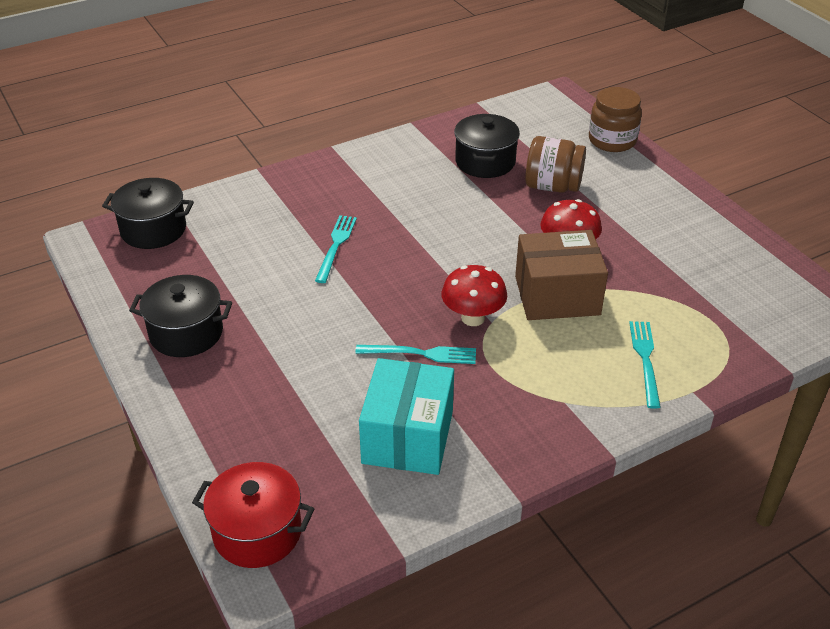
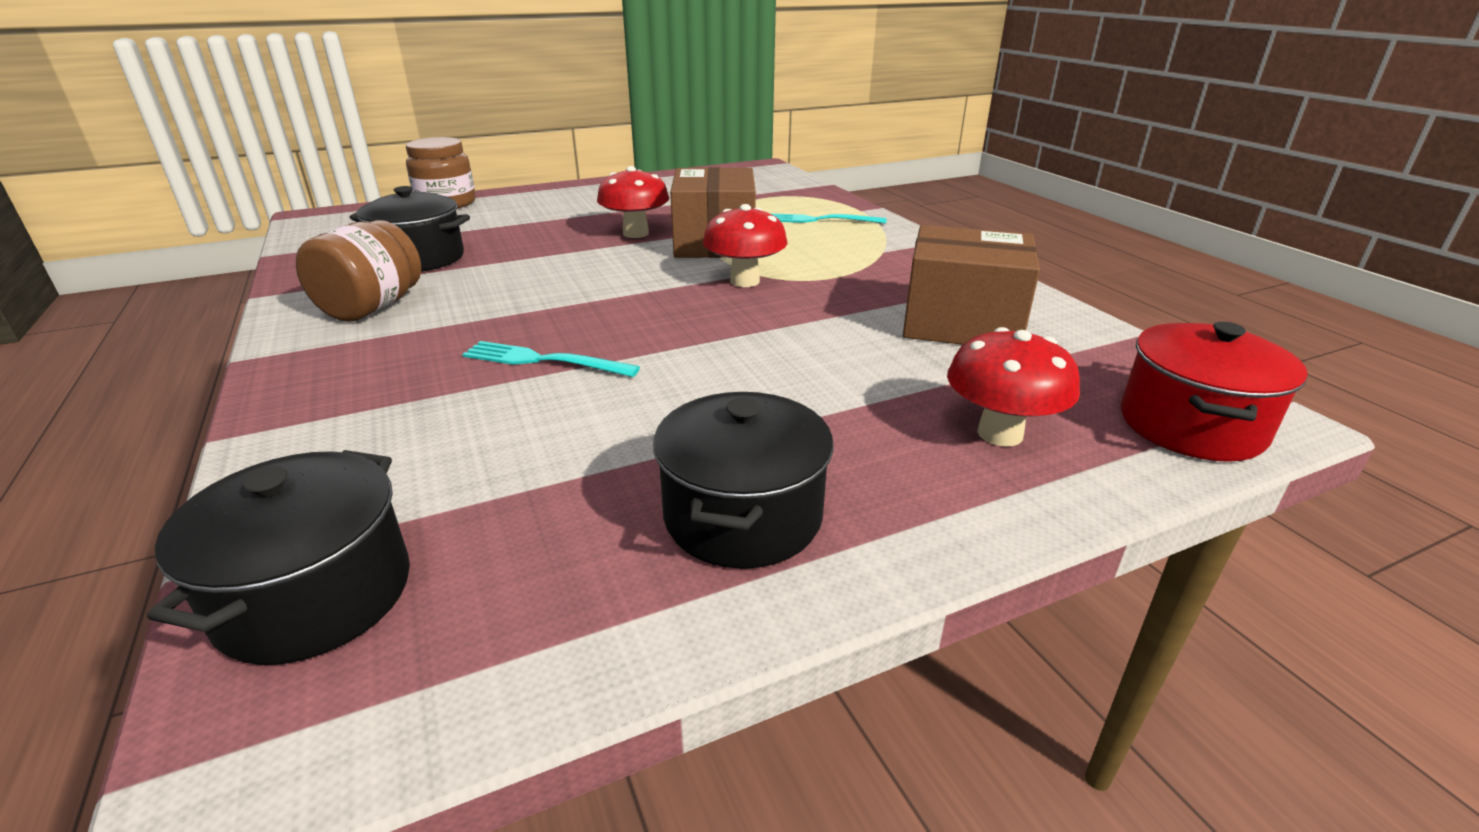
camera: 85 degrees left, 10 degrees down
turquoise fork [355,345,476,364] -> none
turquoise box [359,358,454,475] -> brown box [903,225,1040,345]
brown jar [525,136,586,193] -> brown jar moved to [296,220,421,322]
none -> red mushroom [947,327,1080,446]

